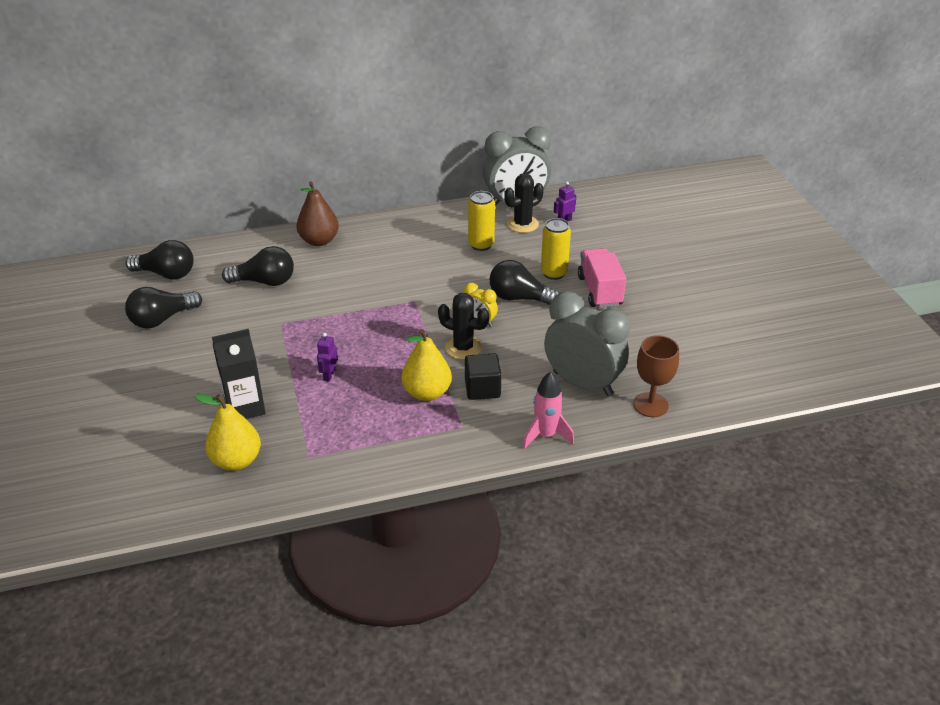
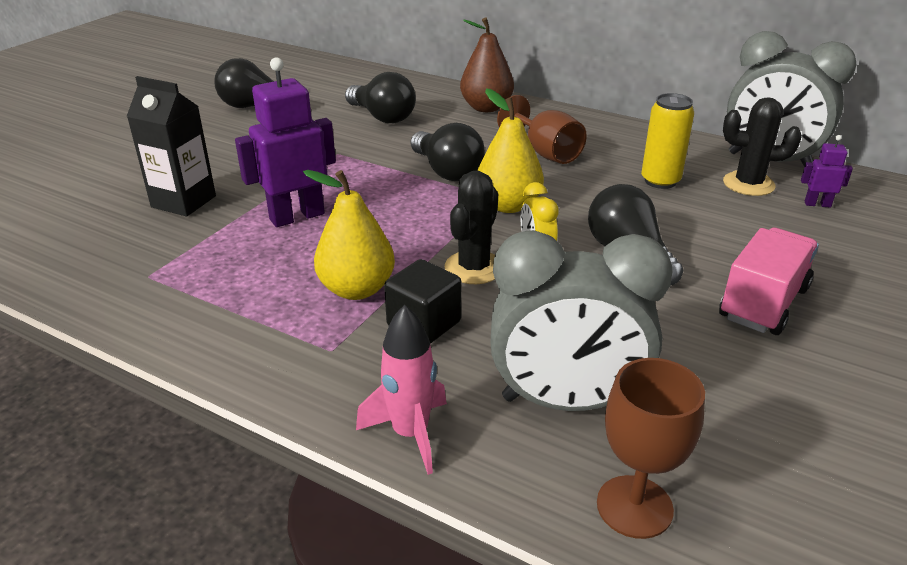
camera: 45 degrees right, 5 degrees down
black light bulb [126,240,194,280] -> black light bulb moved to [411,123,485,181]
yellow pear [194,394,261,471] -> yellow pear moved to [477,88,544,213]
purple robot [317,333,338,382] -> purple robot [235,57,336,227], size x2.10
black cactus [438,293,489,360] -> black cactus turned 45 degrees clockwise [445,171,498,284]
yellow can [541,218,571,280] -> none
grey clock [544,292,630,396] -> grey clock turned 105 degrees clockwise [490,230,672,411]
none -> brown goblet [497,95,587,164]

